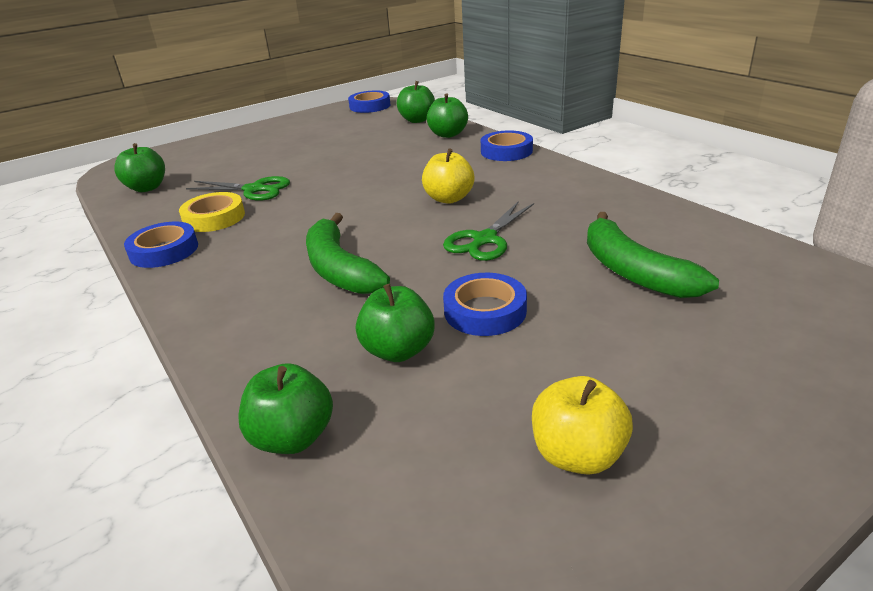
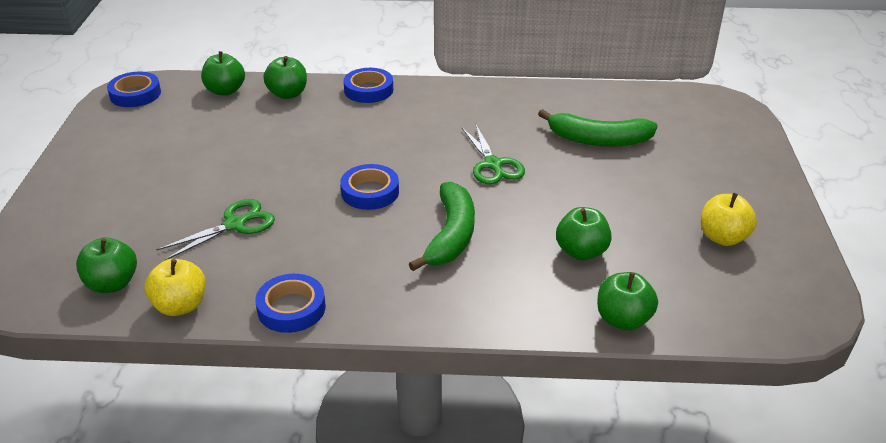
camera: 55 degrees left, 5 degrees up
yellow tape [179,192,245,232] -> none
green banana [306,213,390,294] -> green banana turned 90 degrees counterclockwise [409,182,475,271]
yellow apple [422,149,474,204] -> yellow apple moved to [144,259,205,316]
blue tape [443,273,527,336] -> blue tape moved to [340,164,399,210]

